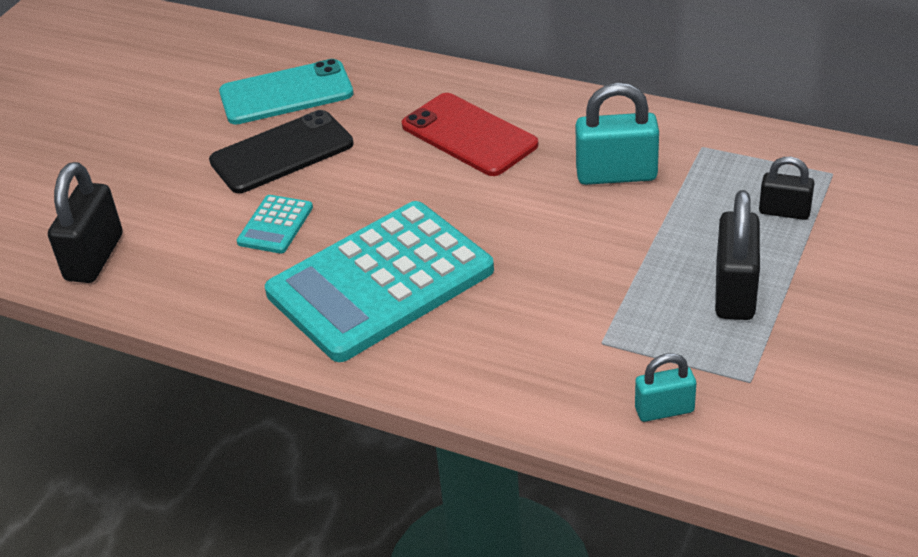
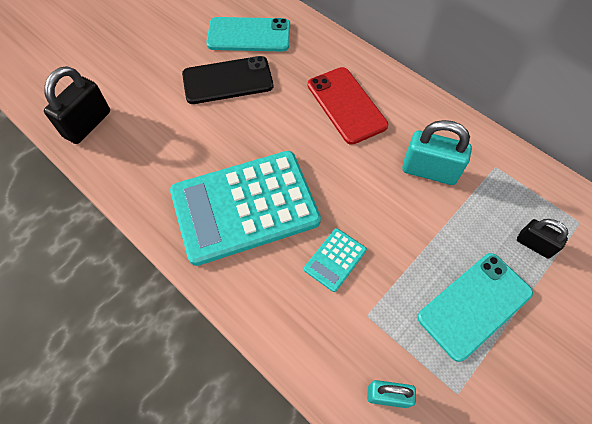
camera: 15 degrees right, 20 degrees up
turquoise calculator [237,195,313,254] -> turquoise calculator moved to [304,228,367,292]
black padlock [715,190,760,320] -> turquoise phone [417,253,533,362]

